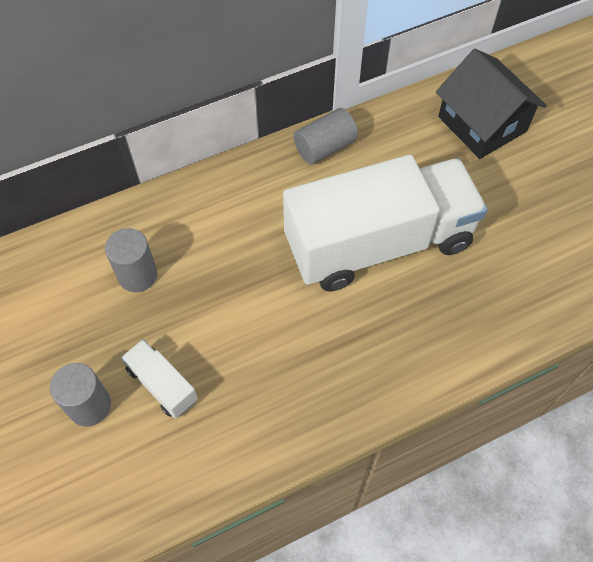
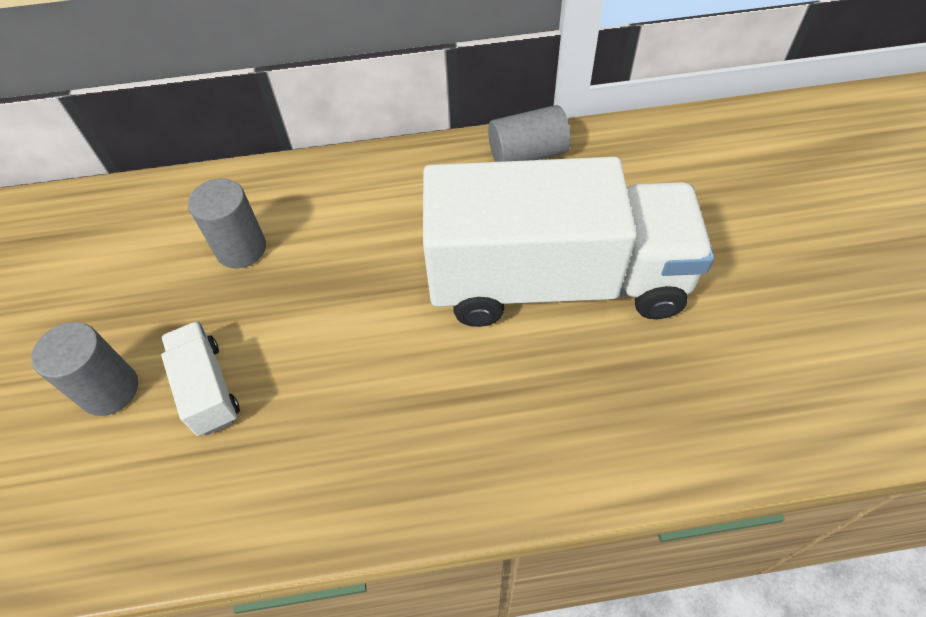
camera: 20 degrees right, 5 degrees down
black house [436,49,547,159] -> none

